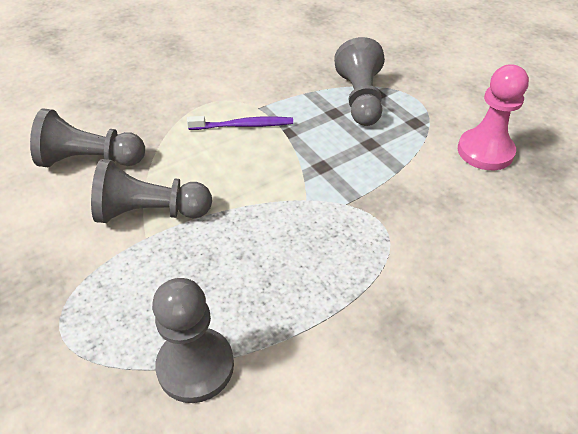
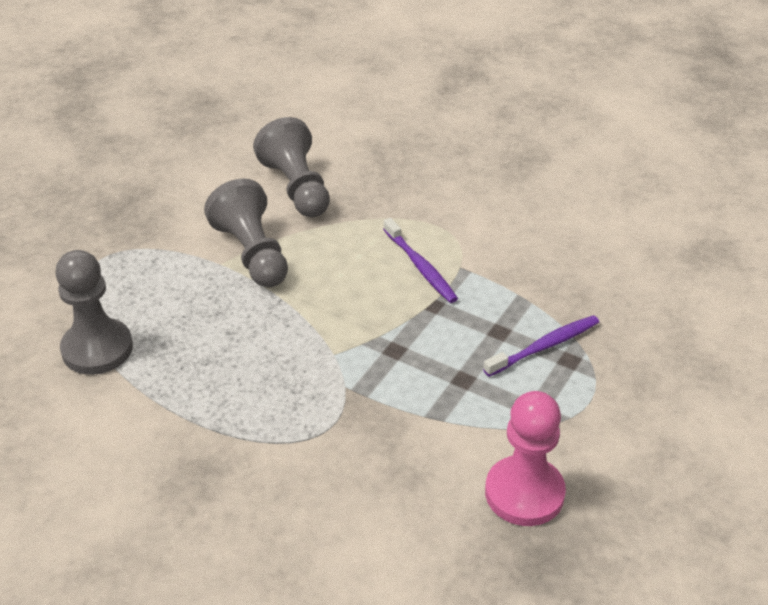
camera: 65 degrees right, 5 degrees down
grey pawn [334,37,385,126] -> purple toothbrush [483,315,599,377]

